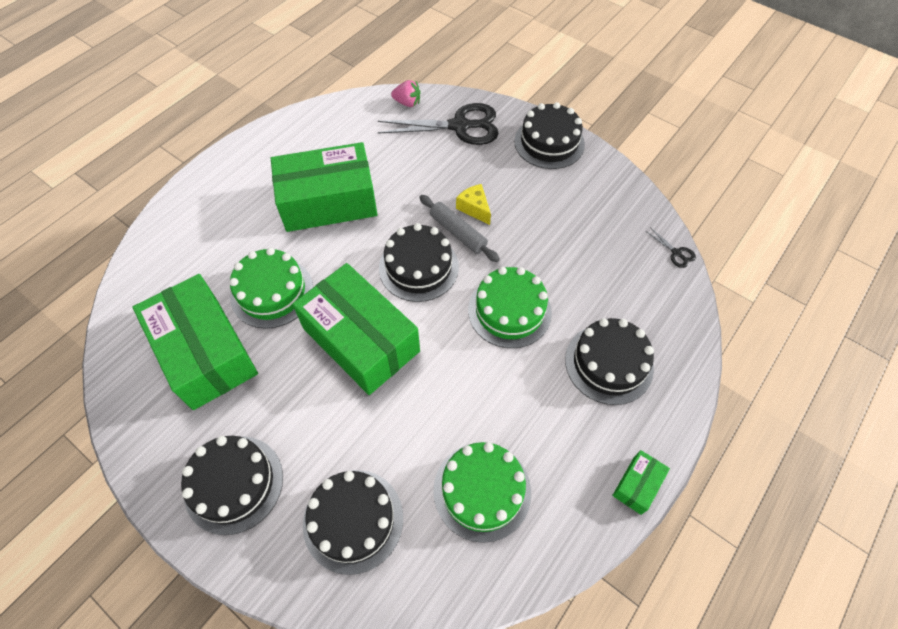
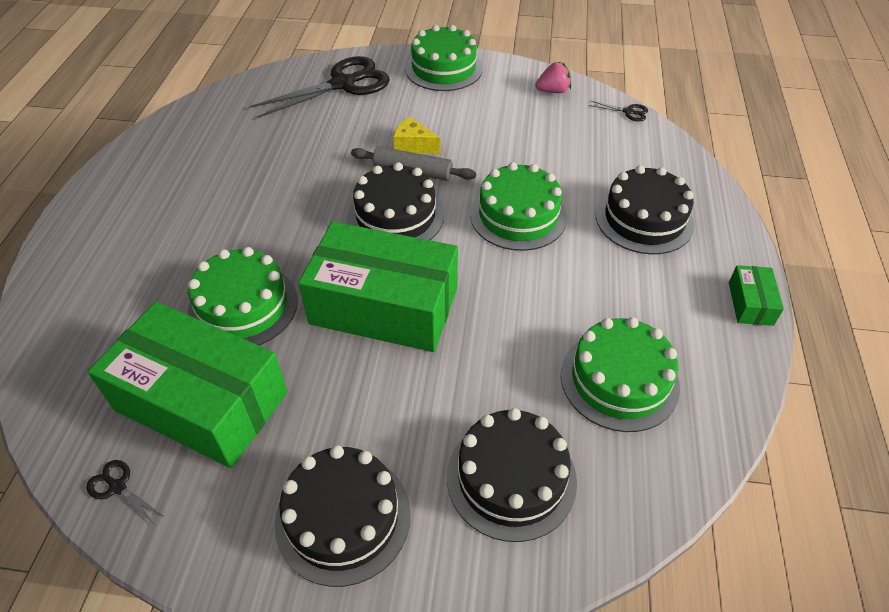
camera: 30 degrees left, 10 degrees down
green box [271,142,377,232] -> none
pink strawberry [391,80,420,107] -> pink strawberry moved to [535,62,571,93]
black cake [514,102,585,169] -> green cake [405,25,483,91]
none -> black scissors [86,460,163,525]

